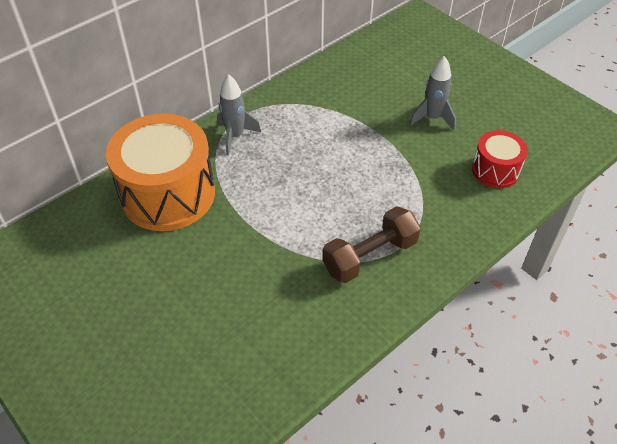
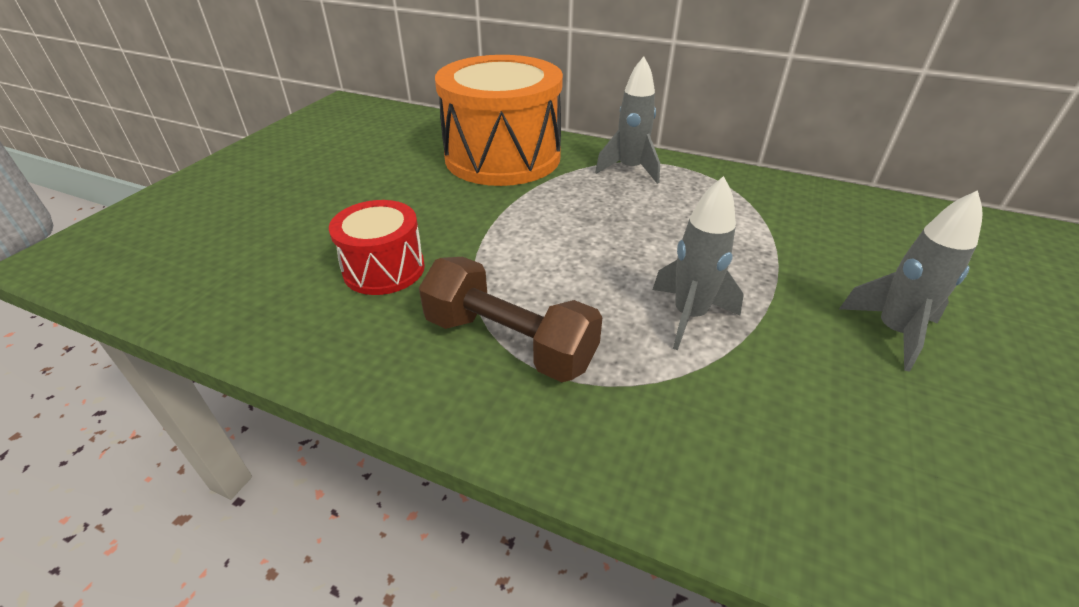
camera: 65 degrees right, 10 degrees down
red drum [472,130,528,188] -> red drum moved to [329,200,425,295]
none -> grey rocket [653,176,744,350]

